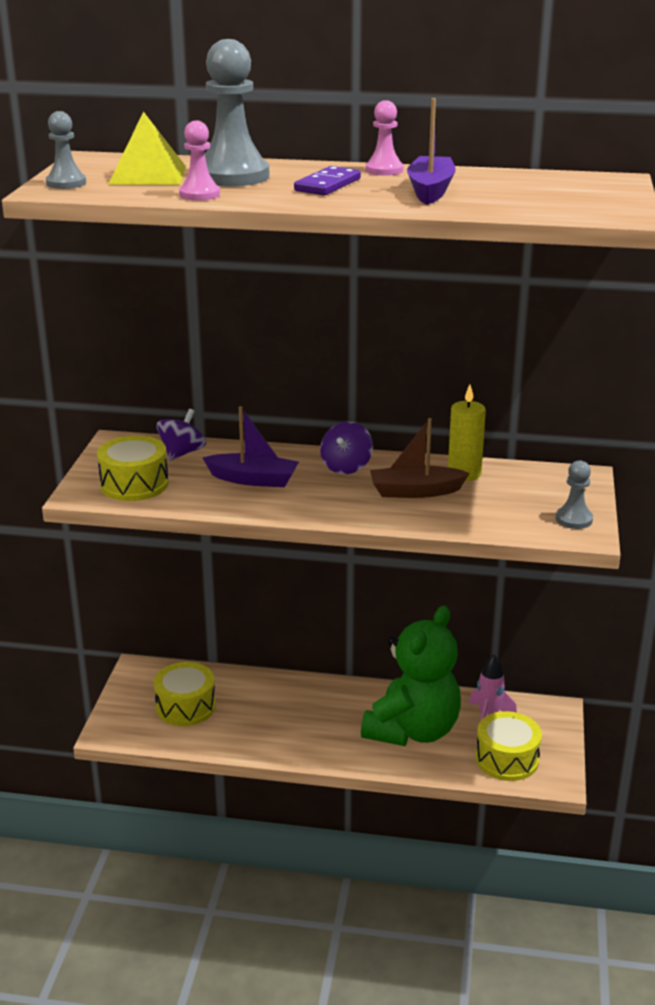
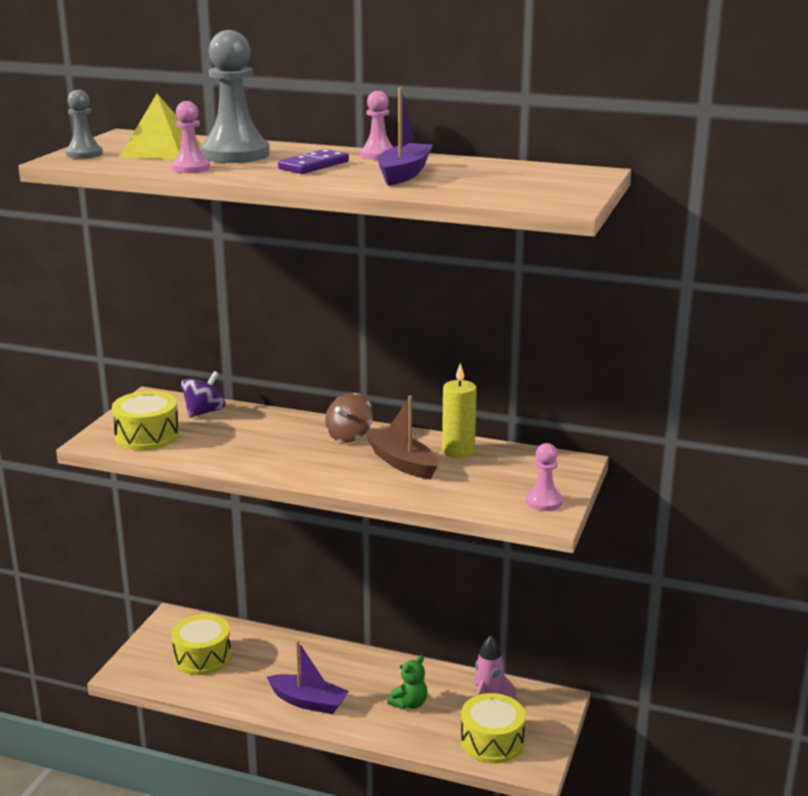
camera: 10 degrees right, 5 degrees down
purple boat [203,406,299,487] -> purple boat moved to [267,640,349,714]
purple spinning top [320,422,373,474] -> brown spinning top [325,393,373,443]
green teddy bear [361,605,461,746] -> green teddy bear [387,655,427,709], size x0.40
brown boat [370,418,470,498] -> brown boat turned 45 degrees clockwise [366,396,438,479]
grey pawn [556,460,593,529] -> pink pawn [526,443,563,511]

